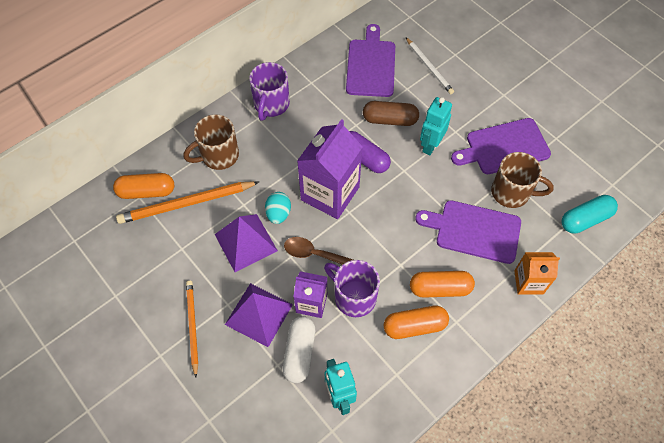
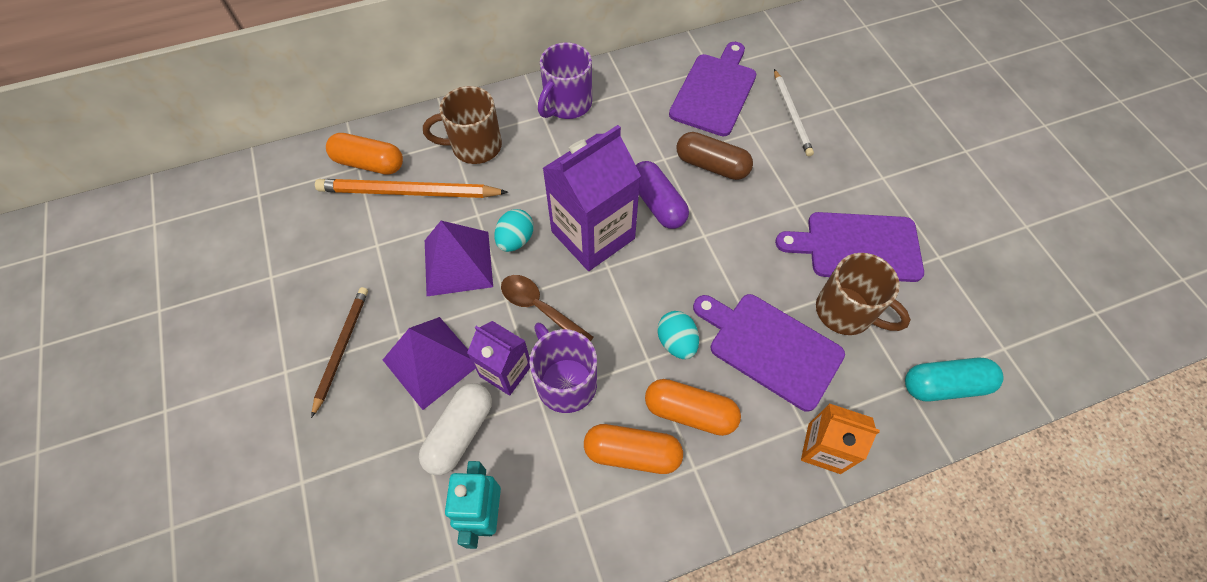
camera: 20 degrees right, 0 degrees up
orange pencil [186,281,198,378] -> brown pencil [311,287,368,418]
turquoise robot [420,97,452,155] -> none
none -> turquoise egg [657,311,699,359]

